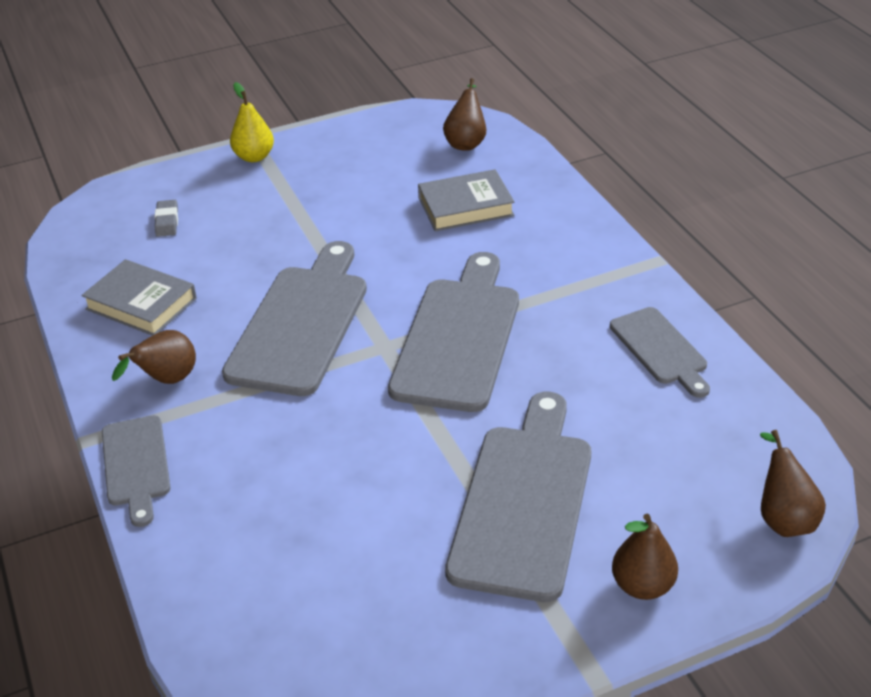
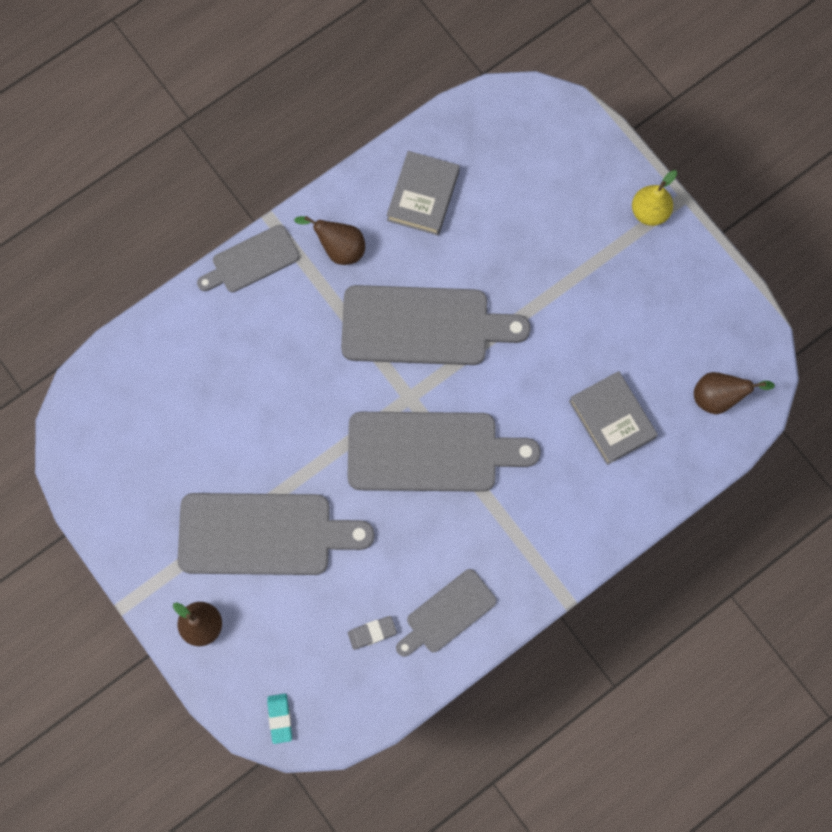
camera: 75 degrees right, 35 degrees up
grey eraser [155,200,178,237] -> grey eraser moved to [348,616,397,650]
brown pear [760,430,826,537] -> turquoise eraser [267,694,292,744]

